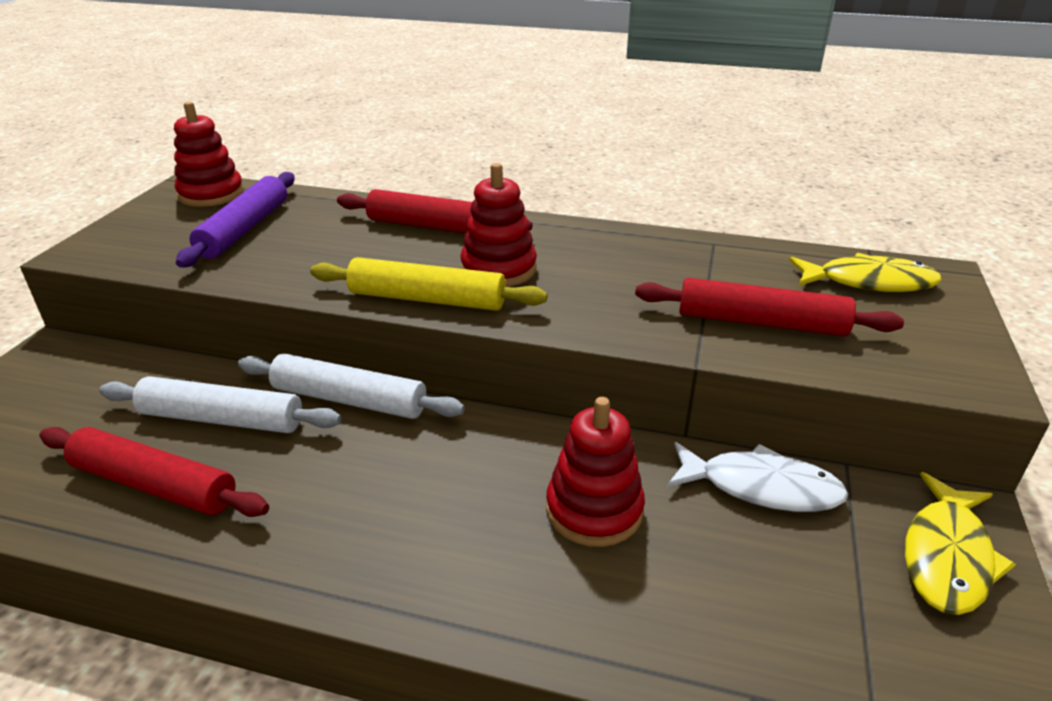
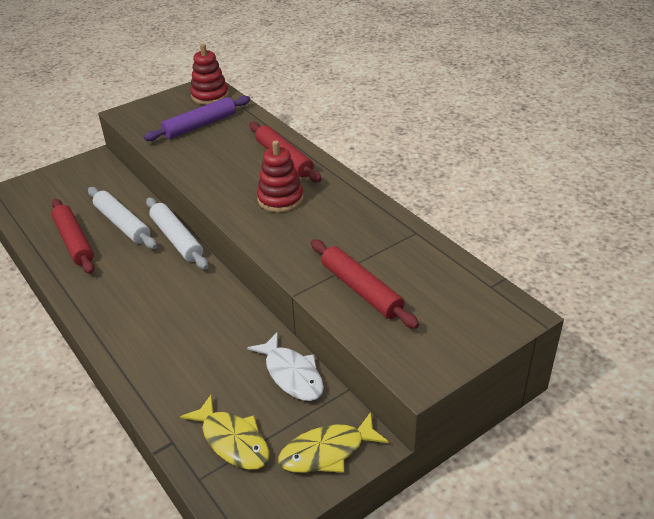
camera: 40 degrees right, 5 degrees up
yellow rolling pin [310,257,548,311] -> none
red stacking toy [546,397,645,547] -> none
yellow fish [789,253,942,292] -> yellow fish moved to [180,395,269,470]

